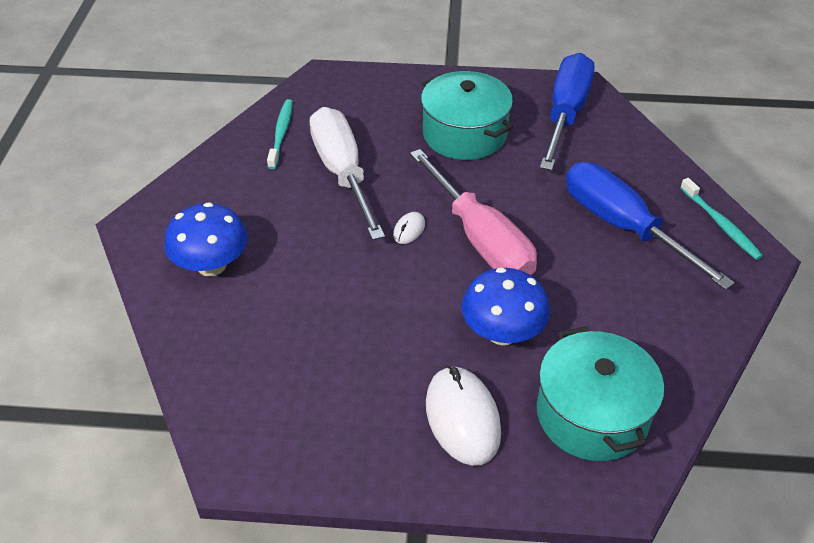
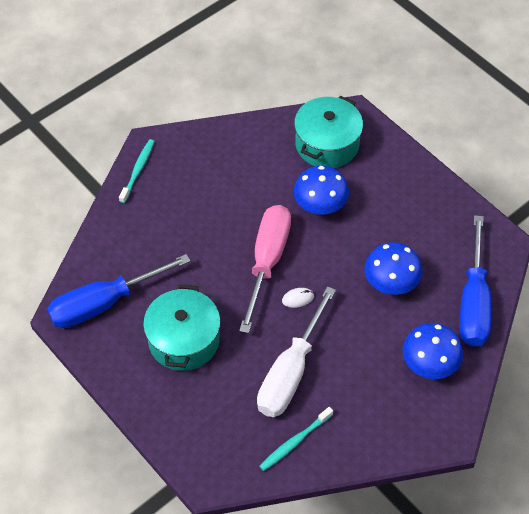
camera: 135 degrees left, 10 degrees up
white mouse [426,366,501,466] -> none
blue screwdriver [566,162,735,290] -> blue screwdriver moved to [460,215,492,347]
none -> blue mushroom [365,242,422,295]

